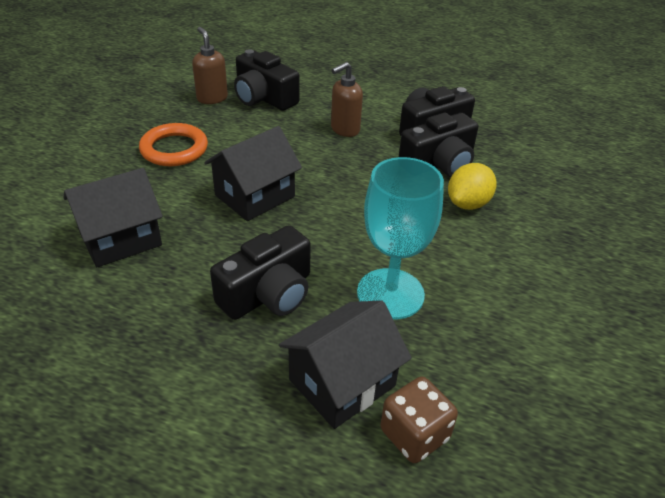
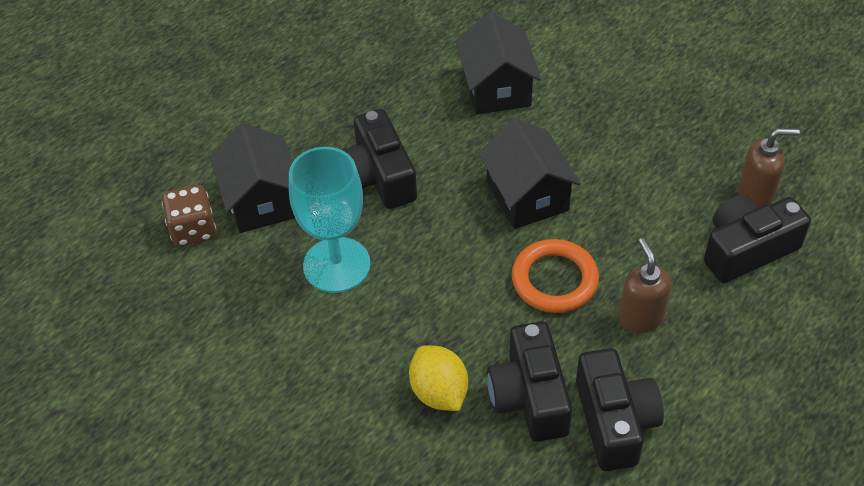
camera: 115 degrees right, 10 degrees up
orange ring [139,123,208,166] -> orange ring moved to [512,239,599,313]

